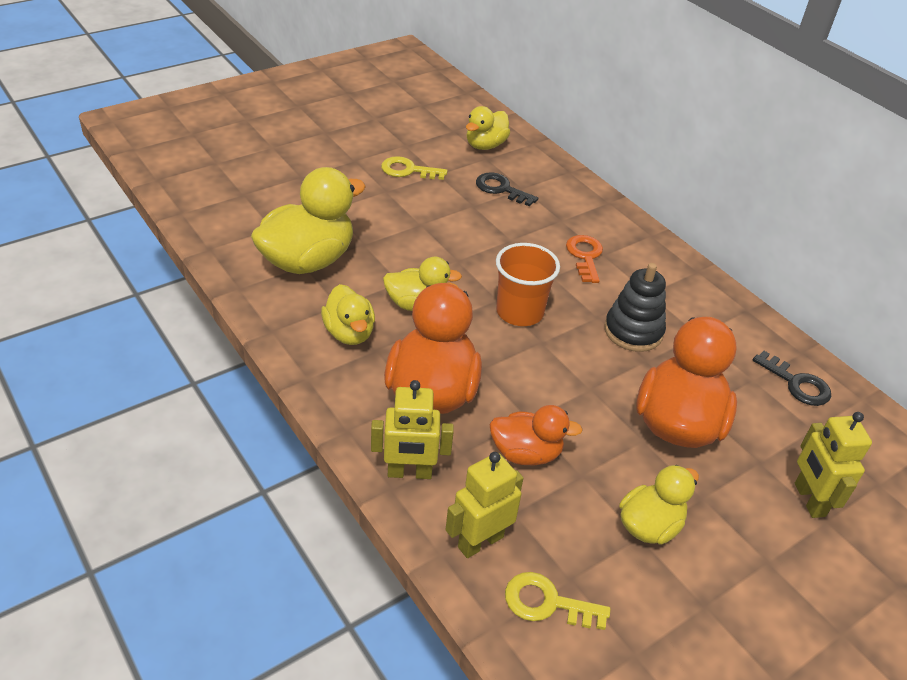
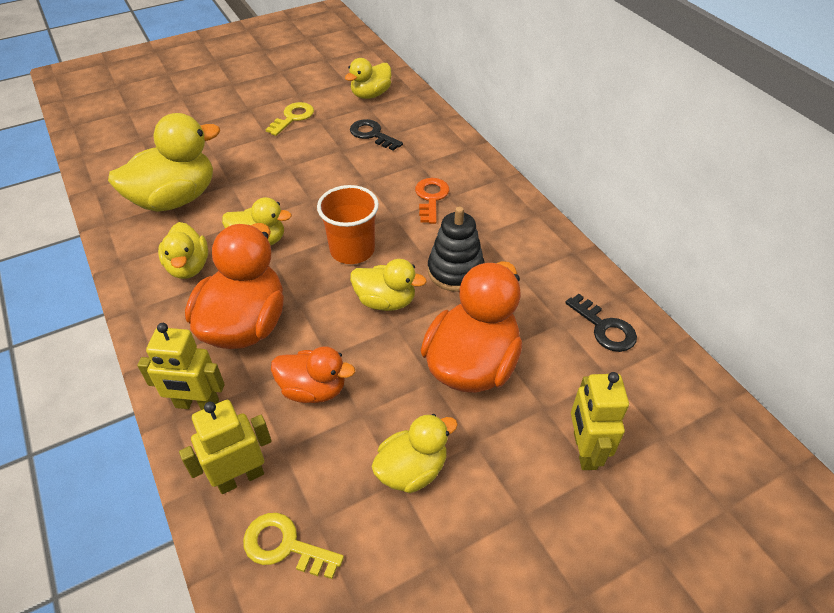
camera: 10 degrees right, 5 degrees up
yellow key [381,156,448,180] -> yellow key turned 105 degrees clockwise [265,102,314,136]
none -> yellow duck [350,259,427,311]

